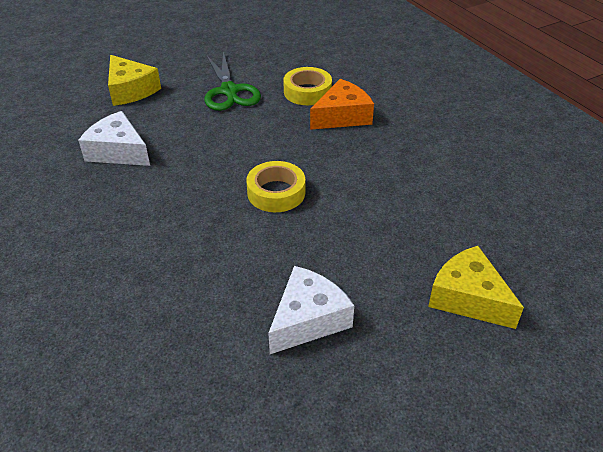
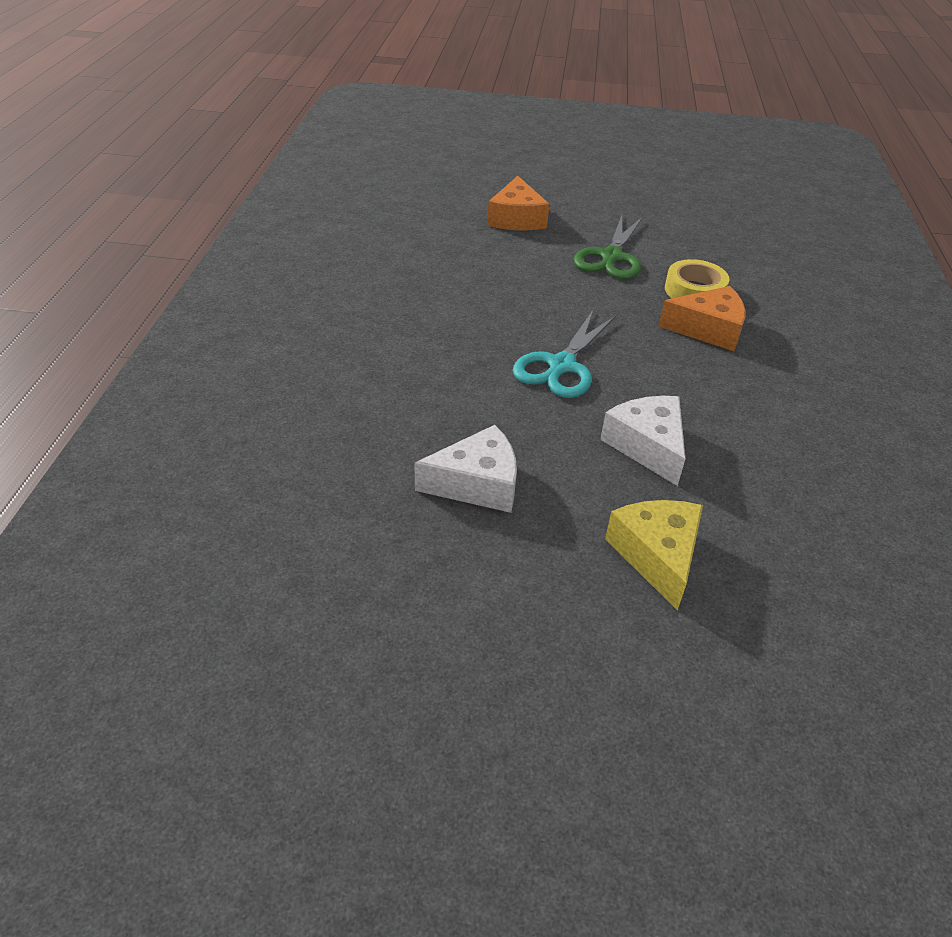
camera: 35 degrees right, 0 degrees up
white cheese [78,111,150,166] -> white cheese moved to [600,396,685,486]
yellow cheese [108,55,161,106] -> orange cheese [487,176,549,231]
yellow tape [246,161,305,212] -> turquoise scissors [513,310,616,398]

